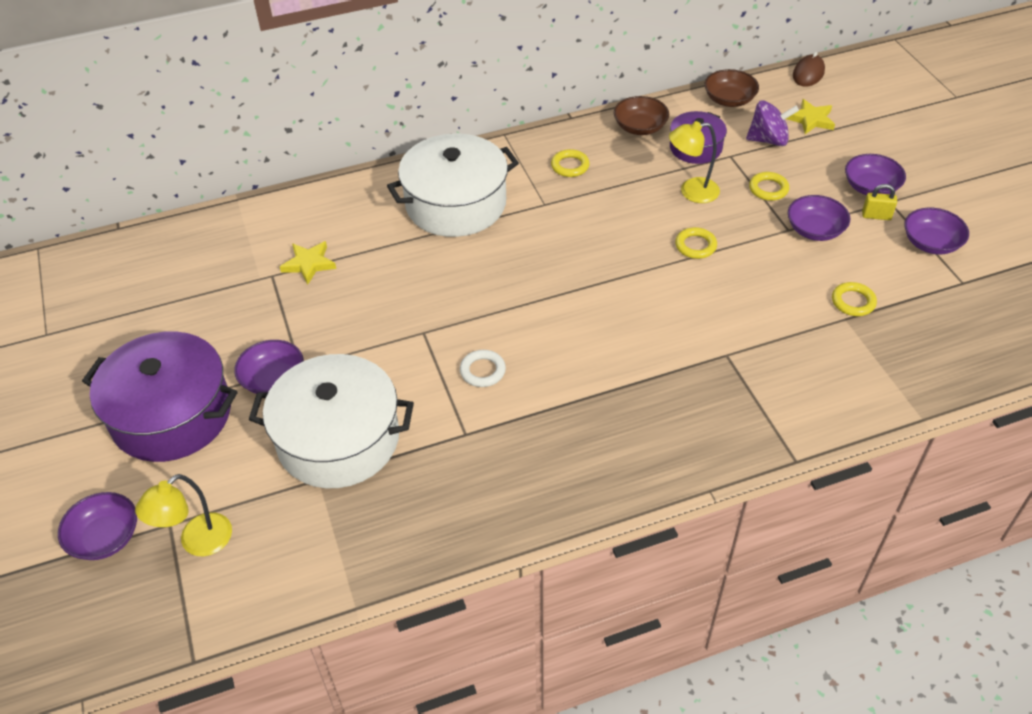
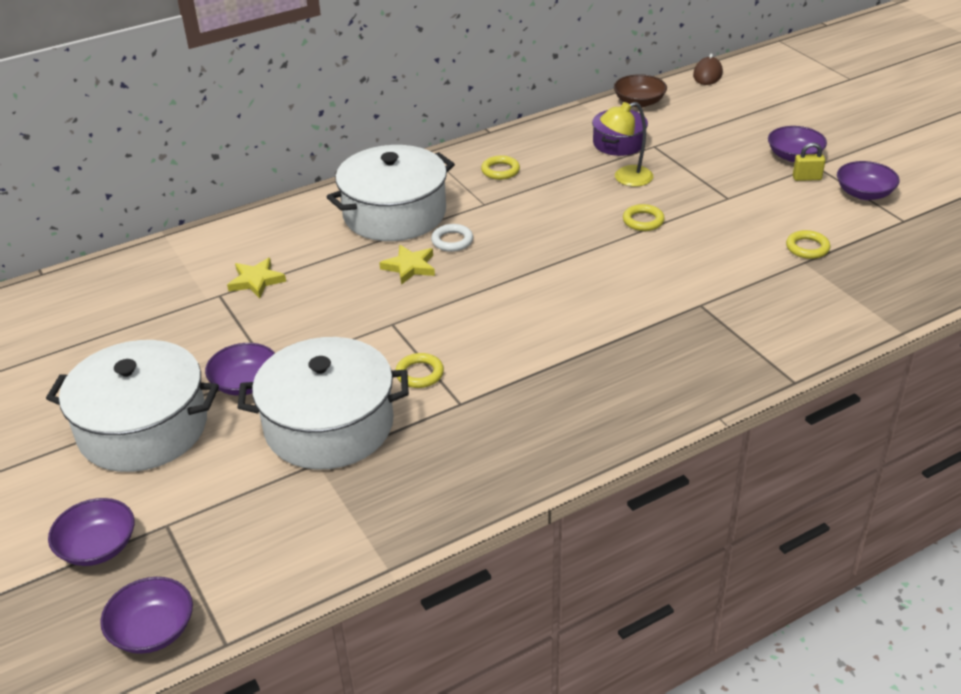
camera: 10 degrees left, 10 degrees down
purple pot [82,331,238,462] -> white pot [46,340,219,472]
yellow lamp [135,474,232,556] -> none
white ring [460,350,506,387] -> white ring moved to [431,224,473,252]
brown bowl [614,96,669,135] -> none
purple spinning top [746,100,799,146] -> none
yellow ring [749,172,789,201] -> yellow ring moved to [396,353,444,388]
yellow star [786,99,835,134] -> yellow star moved to [379,245,435,285]
purple bowl [788,195,850,241] -> purple bowl moved to [100,577,193,654]

